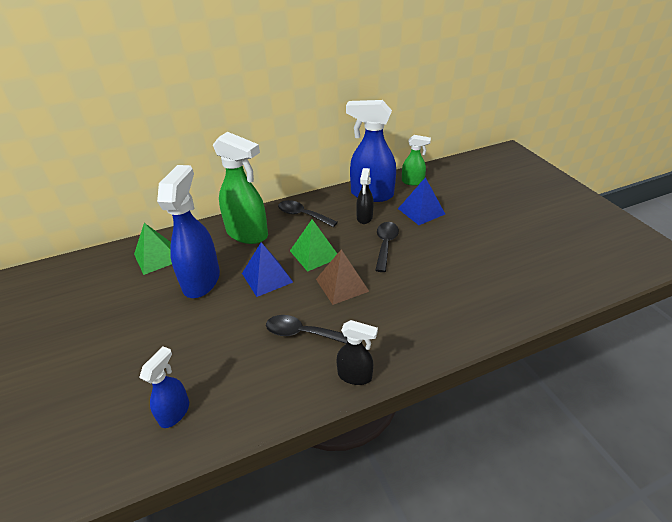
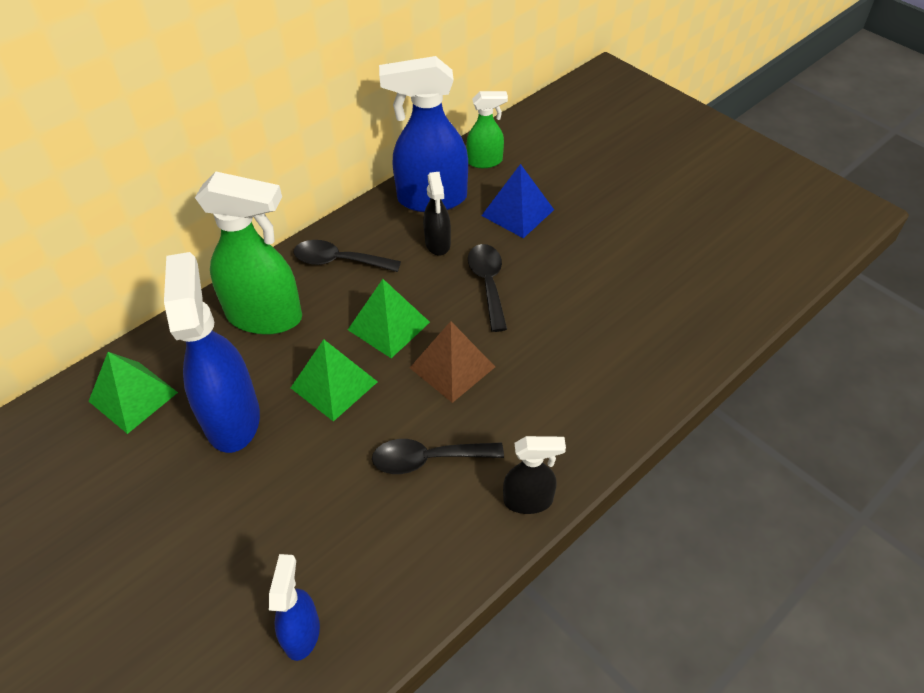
camera: 20 degrees left, 10 degrees up
blue pyramid [242,242,293,297] -> green pyramid [291,339,378,422]

